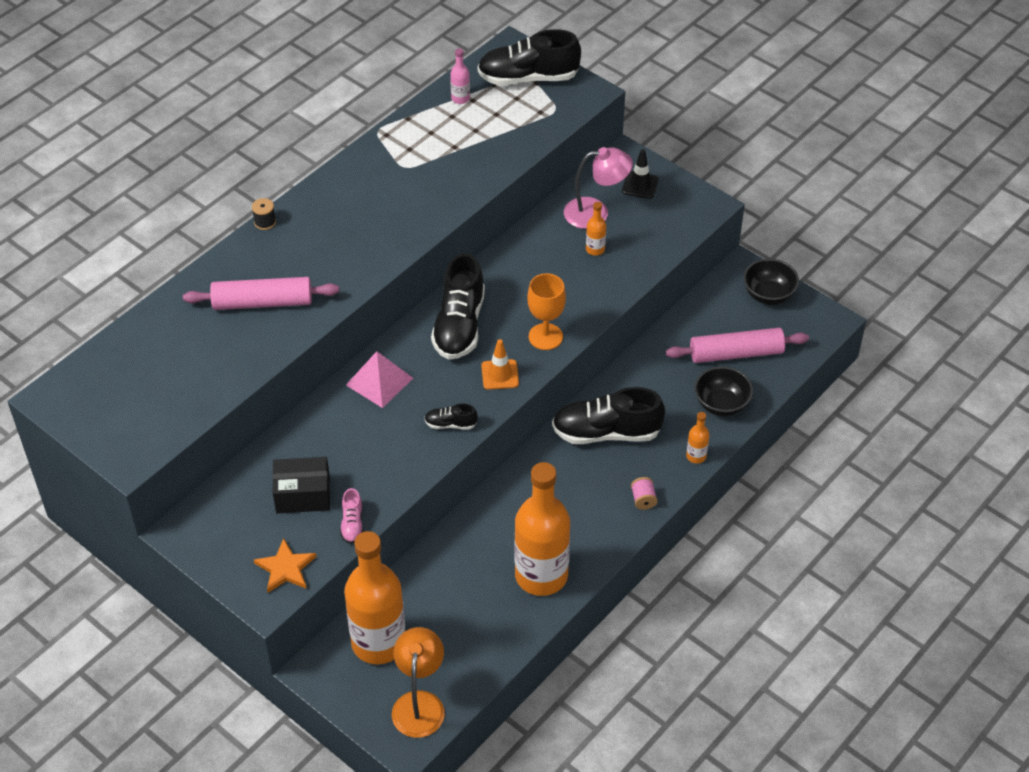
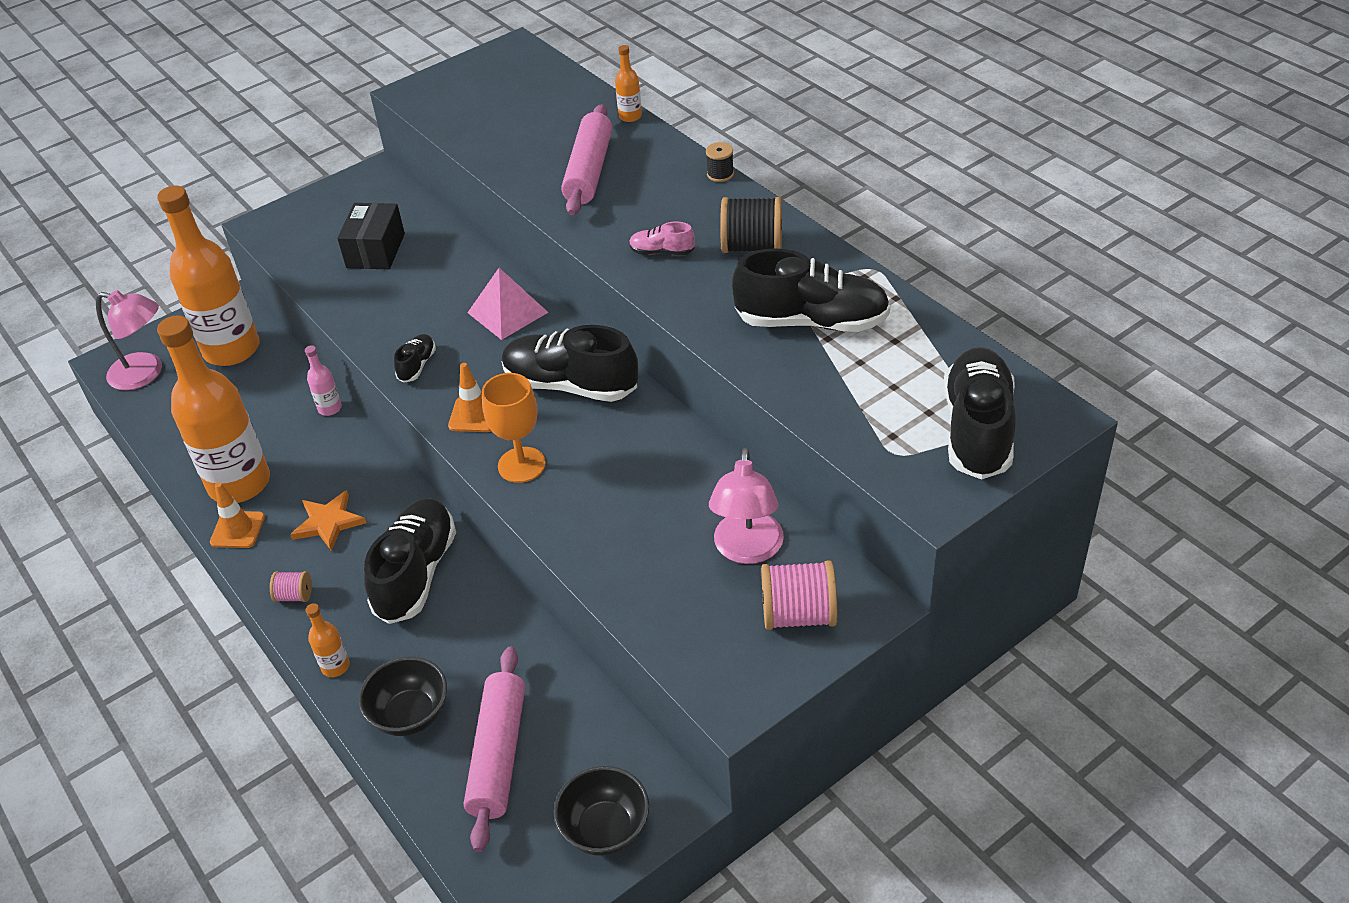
camera: 105 degrees right, 5 degrees down
orange star [254,538,316,593] -> orange star moved to [290,490,366,551]
pink shoe [340,488,363,544] -> pink shoe moved to [629,222,695,255]
orange lamp [392,627,445,738] -> pink lamp [96,290,162,390]
pink bottle [450,49,470,104] -> pink bottle moved to [305,345,342,416]
orange bottle [586,202,606,256] -> orange bottle moved to [615,45,642,122]
black traffic cone [622,149,659,199] -> pink spool [761,560,837,630]
none -> orange traffic cone [210,483,265,548]
none -> black spool [720,197,782,253]
none -> black shoe [732,248,890,332]

